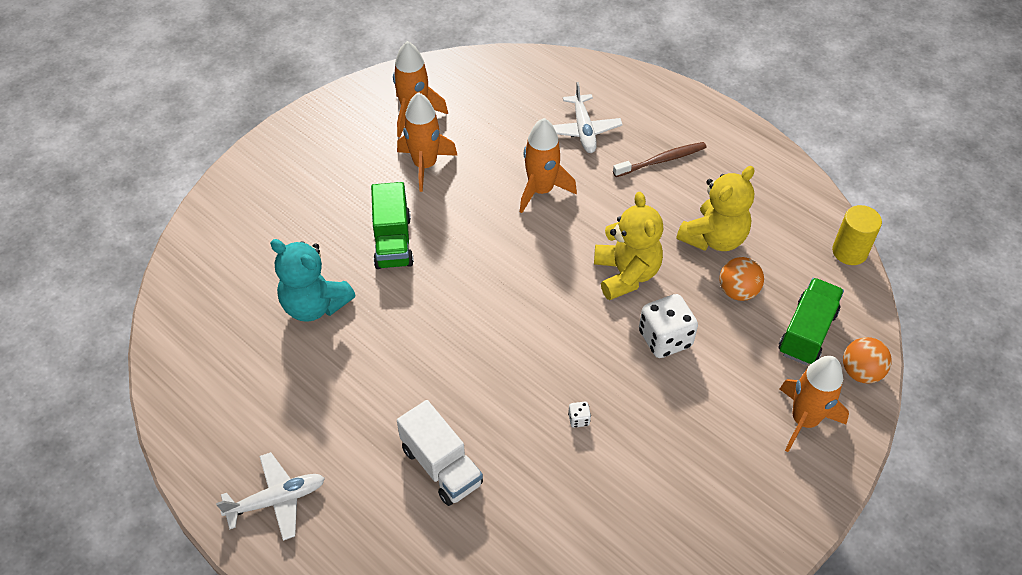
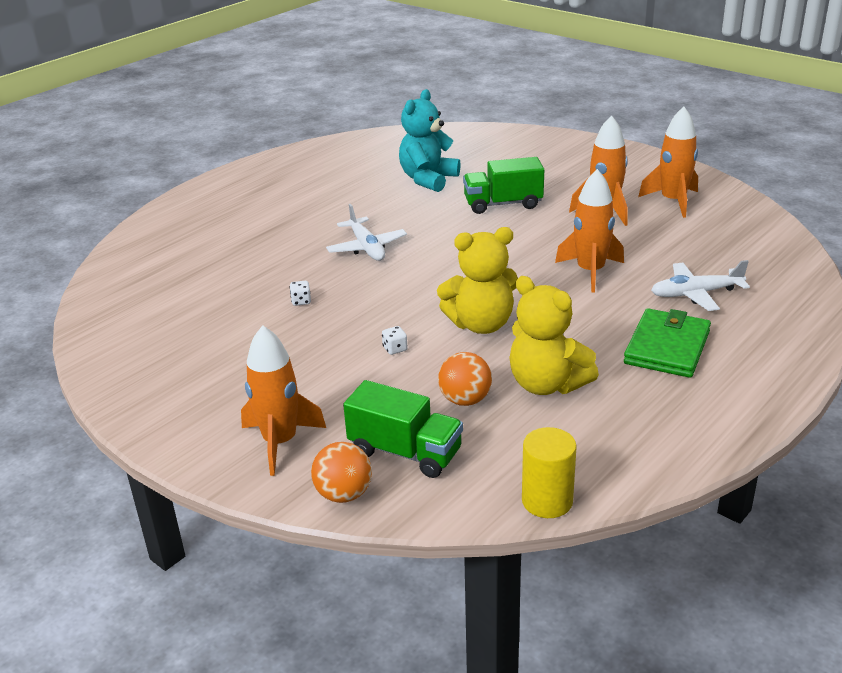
camera: 90 degrees right, 20 degrees down
white plane [216,452,325,541] -> white plane moved to [326,204,407,261]
white truck [397,400,483,506] -> none
brown toothbrush [613,142,707,177] -> green wallet [624,308,711,378]
white dice [639,294,698,358] -> white dice [382,326,407,355], size x0.42

